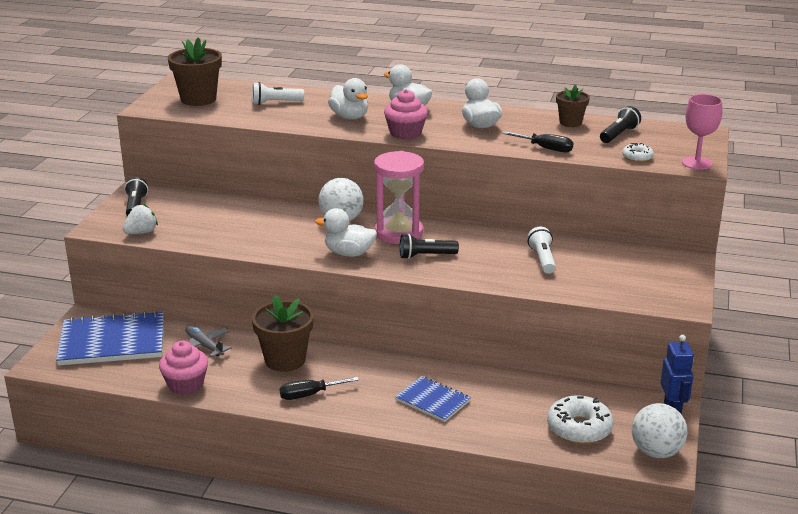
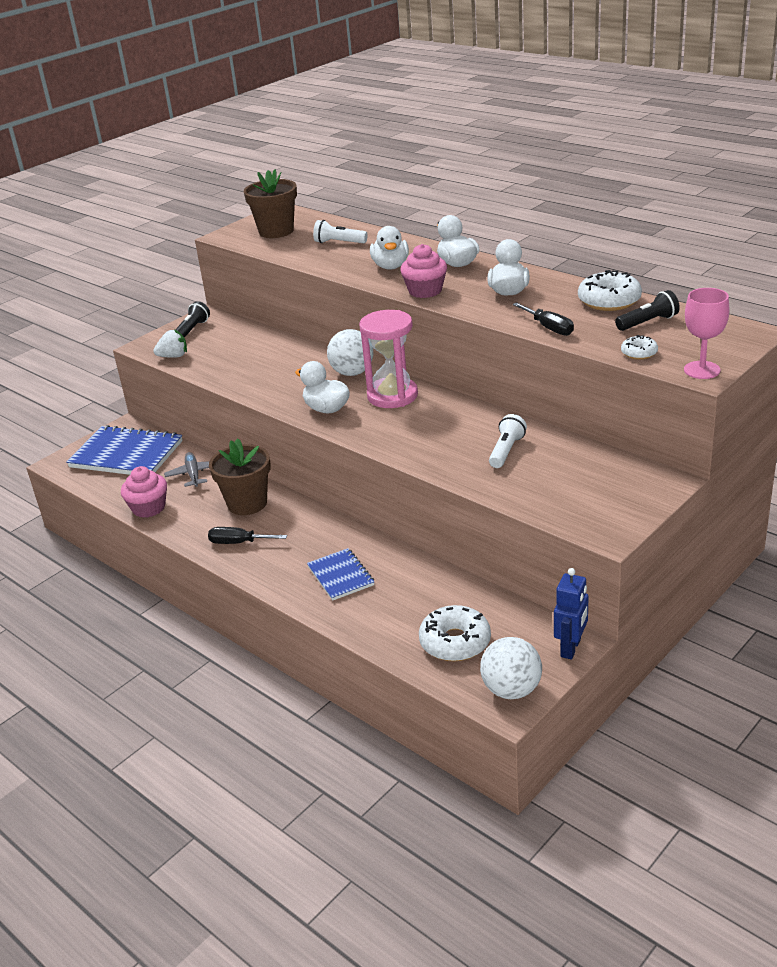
camera: 30 degrees right, 5 degrees up
black flashlight [400,234,459,259] -> none
brown flower pot [556,84,590,127] -> white donut [578,270,642,311]

